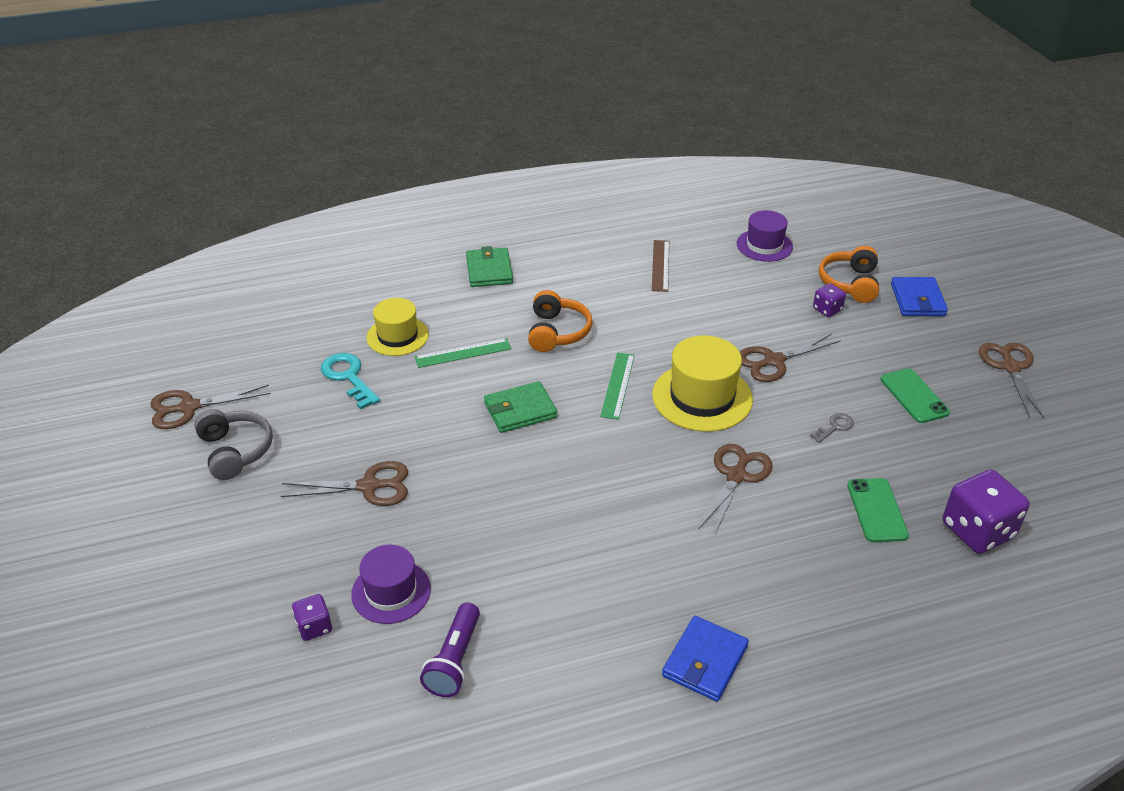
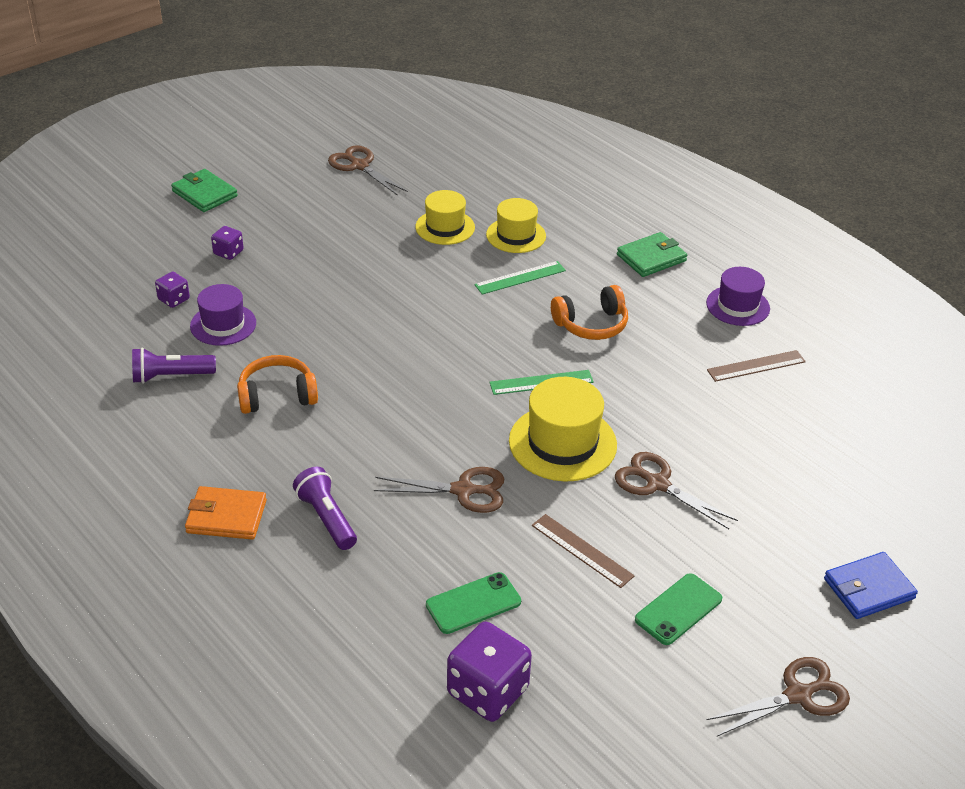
camera: 65 degrees right, 0 degrees up
grey headphones [194,409,273,480] -> none
brown scissors [281,461,408,506] -> none
turquoise key [321,353,380,409] -> yellow hat [415,190,475,245]
green ruler [415,338,512,368] -> green ruler turned 75 degrees counterclockwise [474,261,566,295]
green wallet [484,381,557,433] -> green wallet moved to [171,169,238,212]
blue wallet [662,616,749,702] -> orange wallet [185,486,267,540]
purple hat [737,210,793,262] -> purple hat moved to [706,267,770,326]
grey key [810,413,854,443] -> brown ruler [532,514,635,588]
purple dice [813,283,846,317] -> purple dice moved to [211,226,244,260]
orange headphones [819,246,879,303] -> orange headphones moved to [237,355,318,414]
none -> purple flashlight [293,467,357,550]

